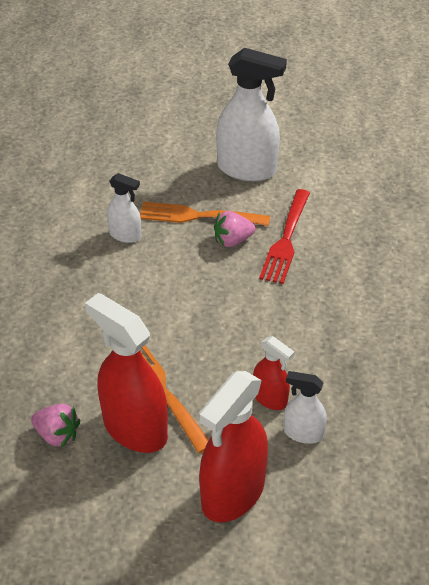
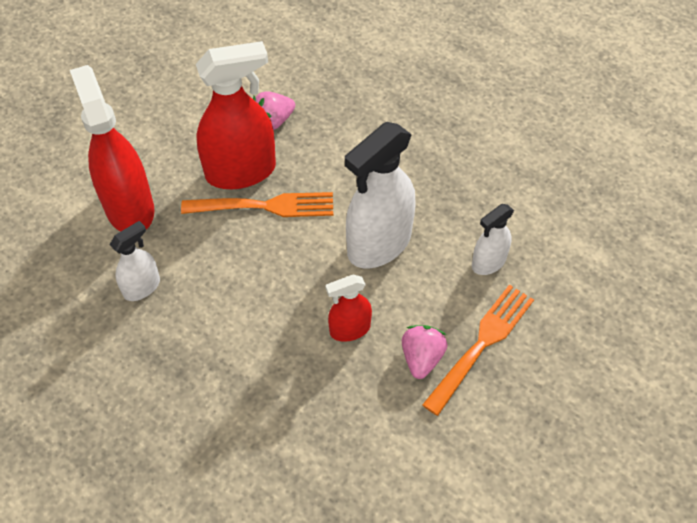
camera: 120 degrees right, 10 degrees up
white spray bottle [216,48,287,181] -> white spray bottle moved to [345,122,416,269]
red spray bottle [253,336,295,410] -> red spray bottle moved to [325,275,372,342]
red fork [259,189,310,284] -> none

